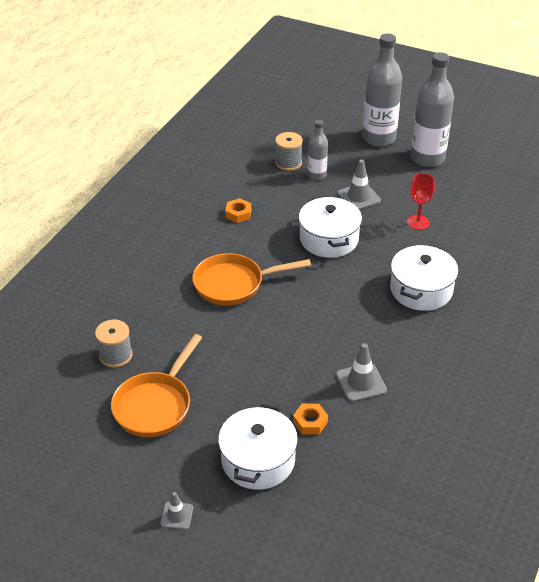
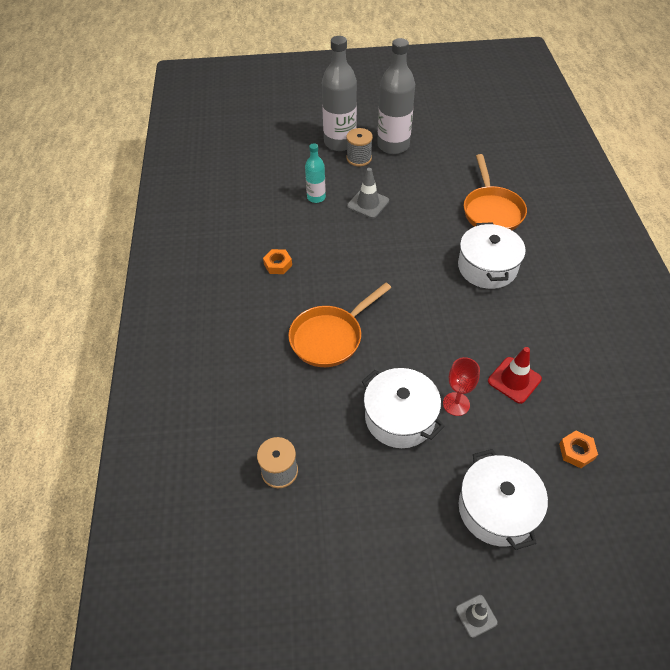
camera: 30 degrees left, 10 degrees up
orange pan [111,334,202,437] -> orange pan moved to [464,154,527,230]
grey spool [275,132,303,171] -> grey spool moved to [346,128,373,166]
orange nut [293,404,328,434] -> orange nut moved to [559,431,598,468]
white pot [299,196,362,258] -> white pot moved to [361,368,445,448]
grey bottle [308,120,328,180] -> turquoise bottle [305,143,326,203]
grey traffic cone [336,343,387,402] -> red traffic cone [488,347,542,404]
red goblet [407,173,435,230] -> red goblet moved to [443,357,480,416]

